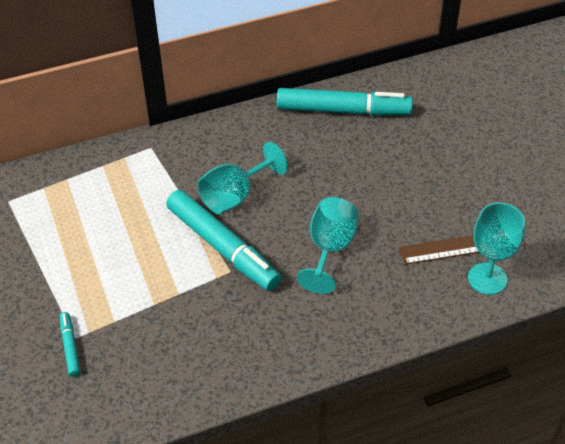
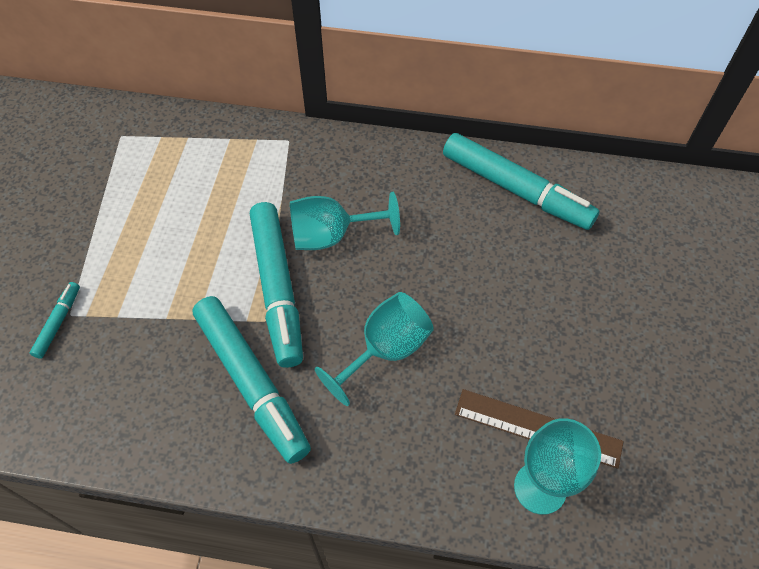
camera: 30 degrees right, 10 degrees up
none -> turquoise marker [192,296,311,464]

